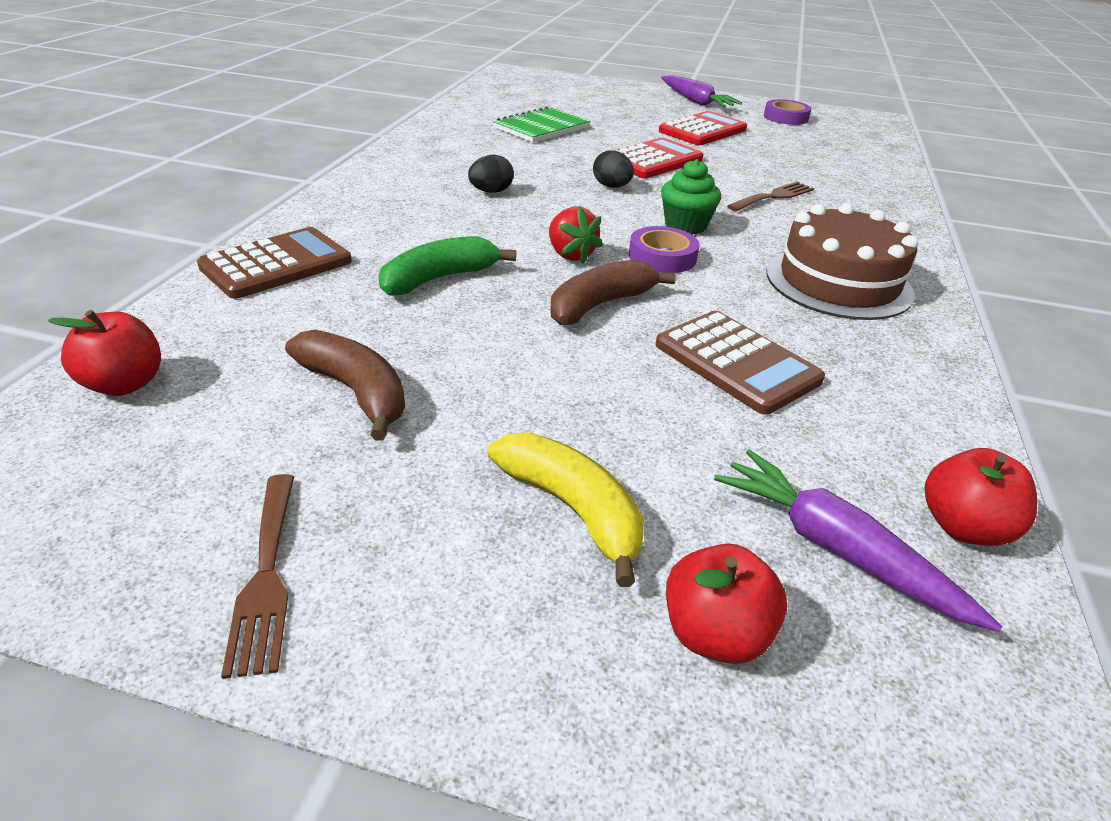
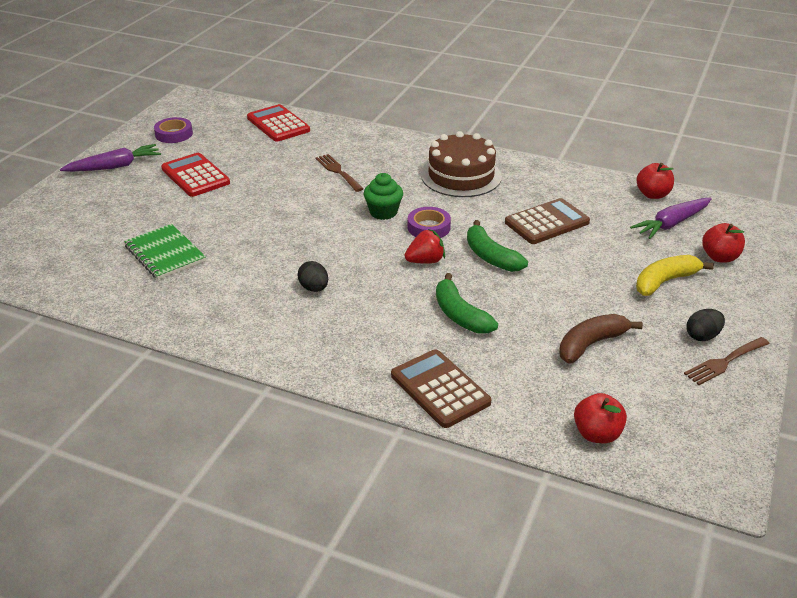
camera: 80 degrees left, 0 degrees up
brown fork [221,474,294,679] -> brown fork turned 150 degrees clockwise [684,337,770,385]
brown banana [550,260,676,325] -> green banana [467,220,528,272]
black egg [593,150,634,188] -> black egg moved to [686,309,725,341]
red calculator [615,138,704,178] -> red calculator moved to [247,104,310,142]

